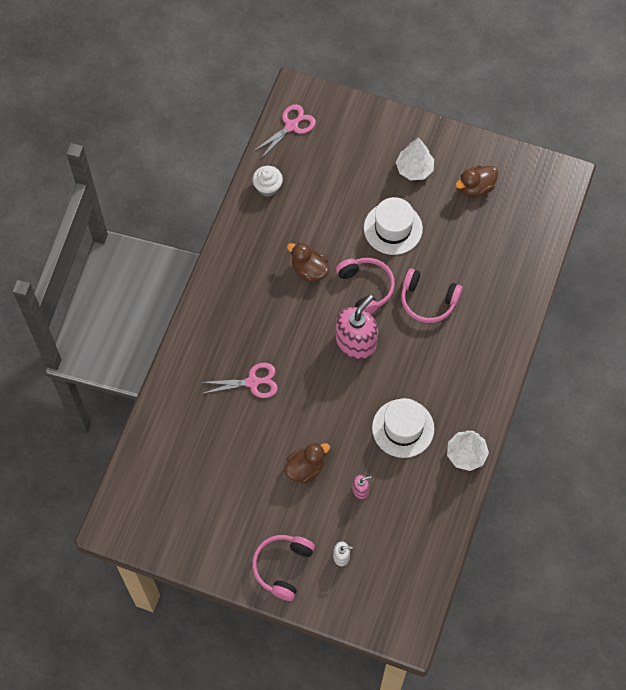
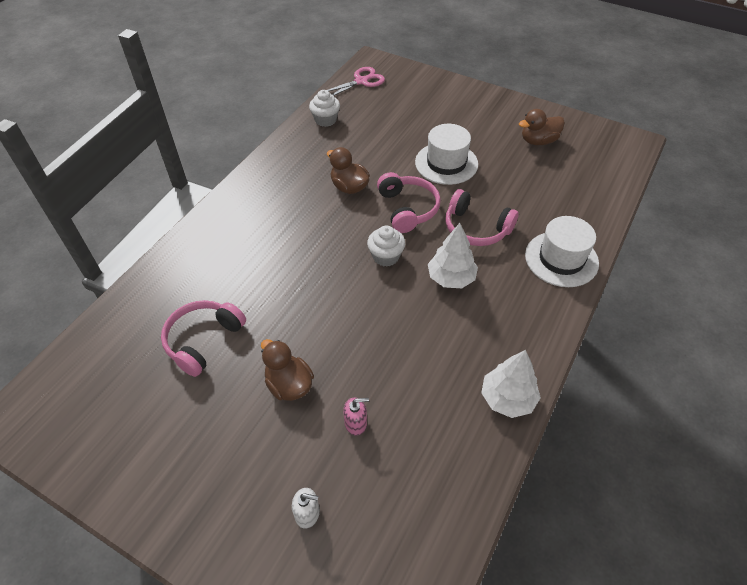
camera: 10 degrees right, 15 degrees down
pink scissors [200,363,278,398] -> none
pink headphones [252,535,315,601] -> pink headphones moved to [161,300,246,377]
brown duck [284,443,330,483] -> brown duck turned 105 degrees counterclockwise [261,339,314,401]
pink soap dispenser [336,295,378,359] -> white cupcake [367,226,405,267]
white hat [372,398,435,458] -> white hat moved to [525,216,599,287]
white tree [396,138,434,180] -> white tree moved to [428,223,478,288]

